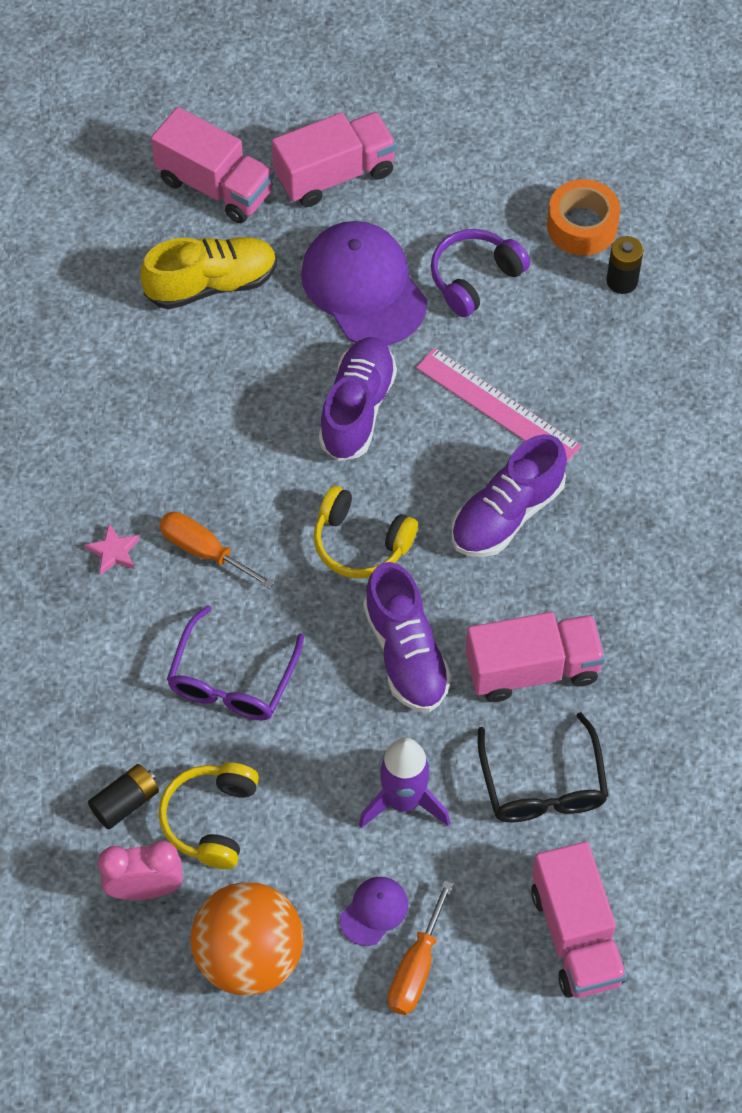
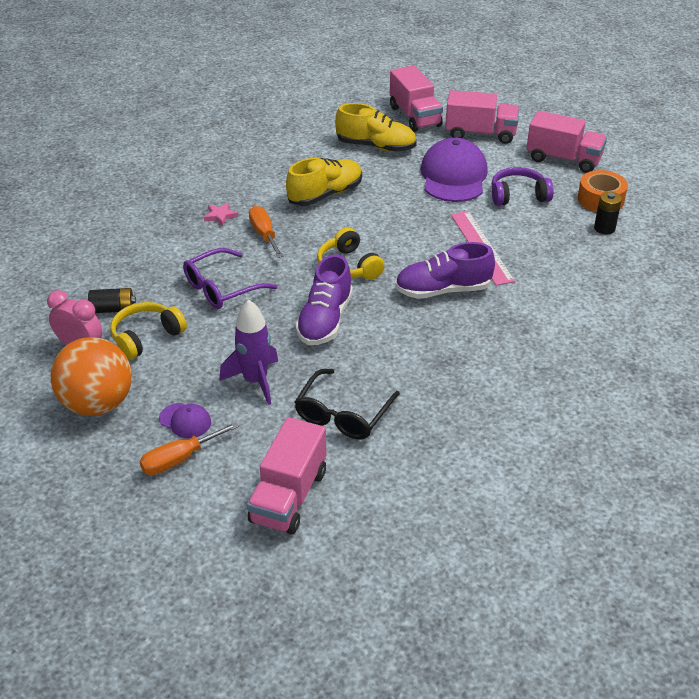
camera: 35 degrees right, 20 degrees down
purple shoe [319,337,397,461] -> none
purple cap [340,877,408,946] -> purple cap turned 45 degrees clockwise [159,403,211,438]
pink truck [466,612,605,702] -> pink truck moved to [526,111,607,173]
none -> yellow shoe [286,158,362,206]

